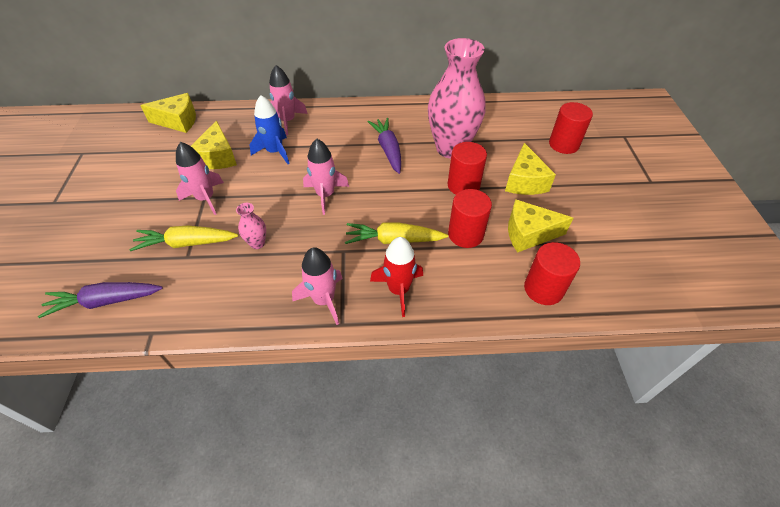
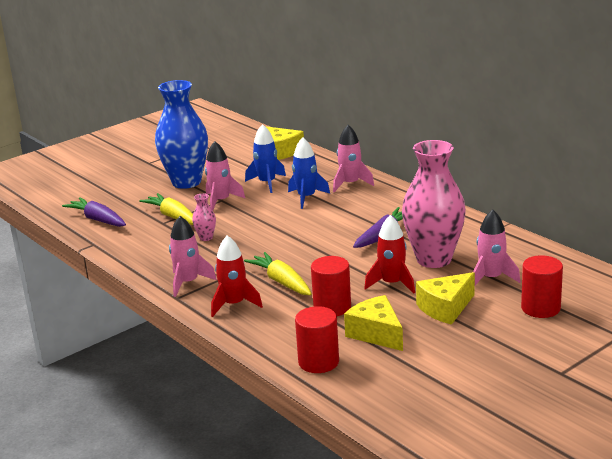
camera: 55 degrees right, 25 degrees down
yellow cheese [191,121,237,169] -> blue rocket [245,124,286,193]
pink rocket [303,139,349,215] -> pink rocket moved to [473,209,520,285]
red cylinder [448,142,487,195] -> red rocket [364,215,415,294]
none -> blue vase [155,80,208,189]

